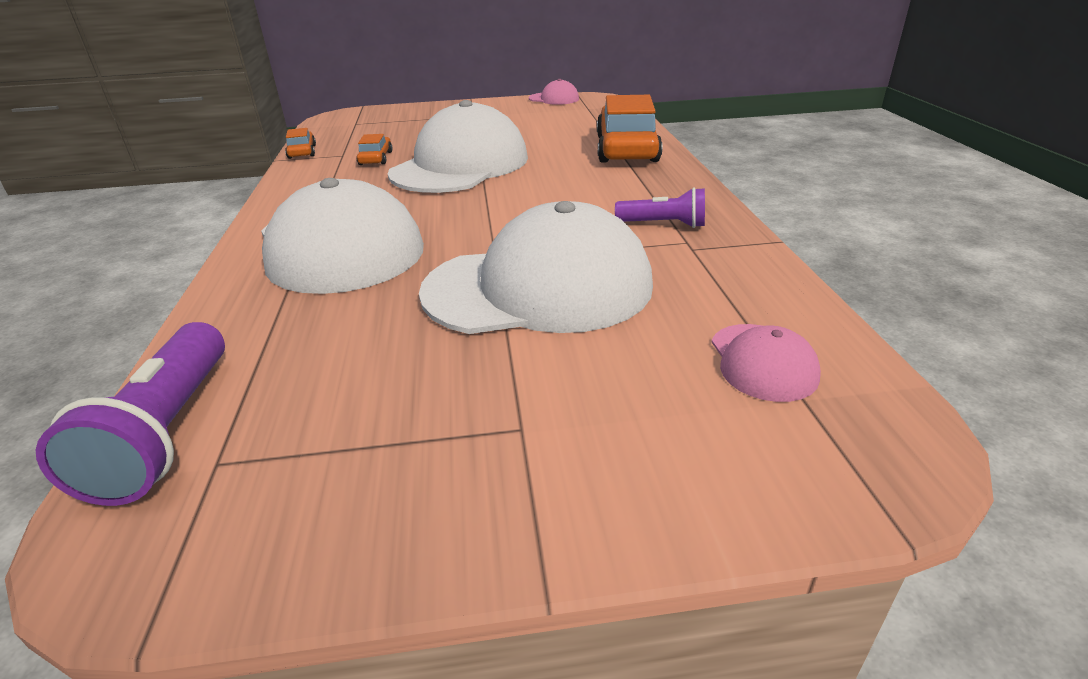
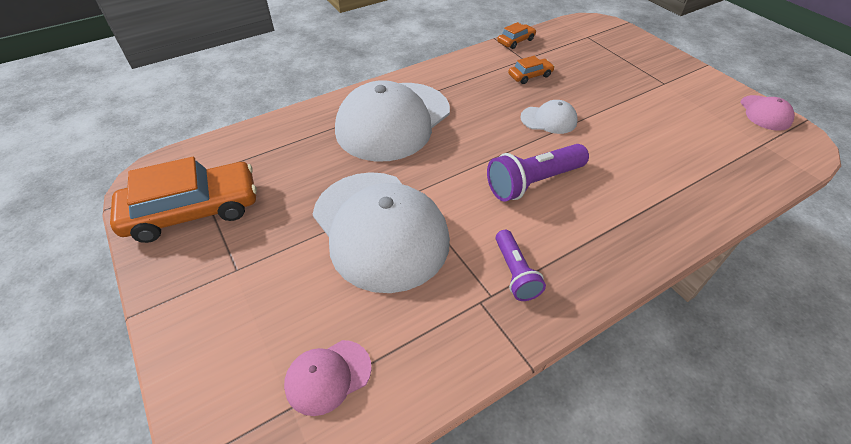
camera: 65 degrees right, 15 degrees up
purple flashlight [36,322,225,506] -> purple flashlight moved to [487,144,589,202]
white cap [388,100,528,193] -> white cap [520,100,578,134], size x0.44
orange car [597,95,663,163] -> orange car moved to [110,157,257,243]

